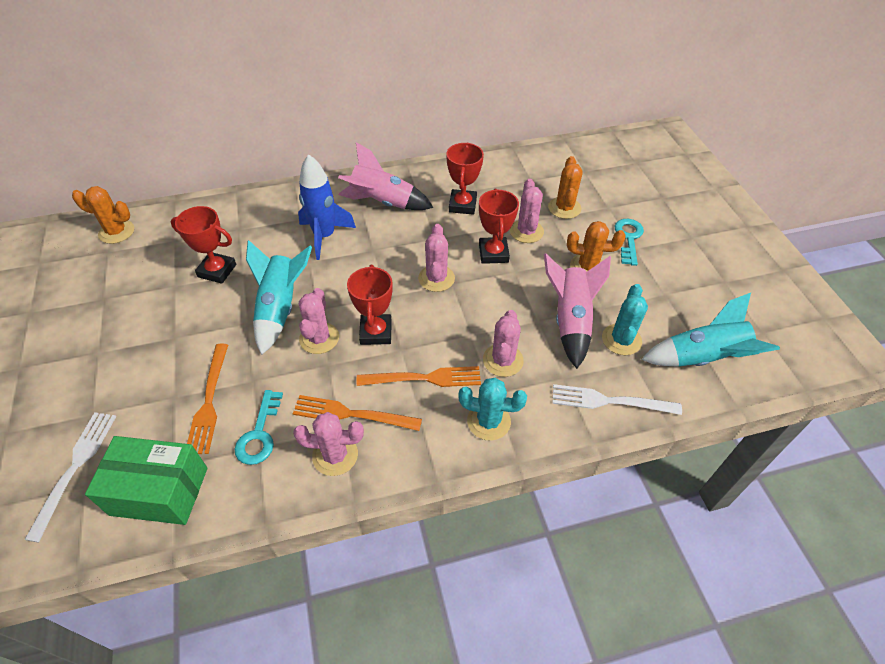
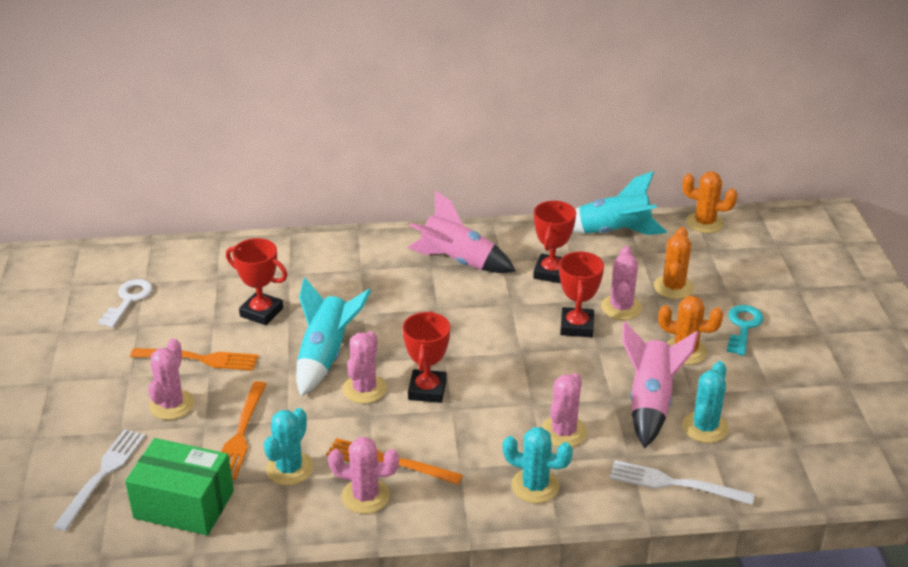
camera: 10 degrees right, 15 degrees down
orange cactus [72,186,134,244] -> orange cactus moved to [682,171,738,233]
turquoise key [235,390,283,465] -> turquoise cactus [264,408,313,485]
blue rocket [298,154,356,260] -> none
orange fork [357,366,481,387] -> orange fork moved to [130,348,258,370]
pink cactus [418,224,455,292] -> pink cactus moved to [148,338,194,420]
turquoise rocket [641,293,780,367] -> turquoise rocket moved to [573,171,667,235]
none -> white key [98,279,153,327]

